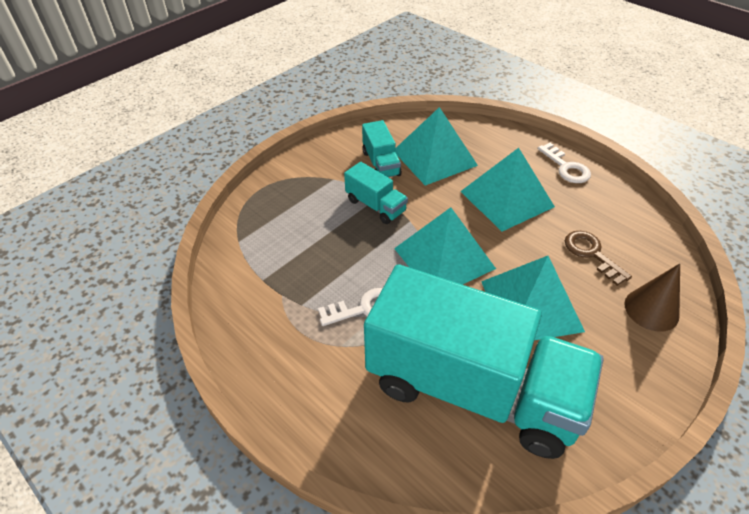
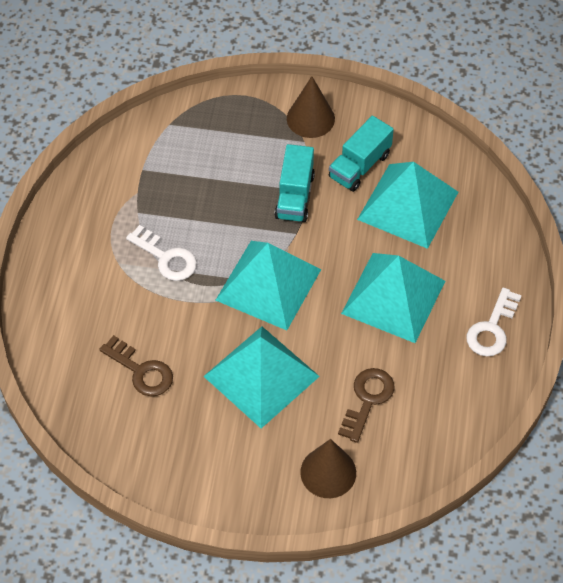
camera: 55 degrees right, 10 degrees up
turquoise truck [364,264,603,459] -> brown key [99,335,173,397]
none -> brown cone [287,76,335,138]

